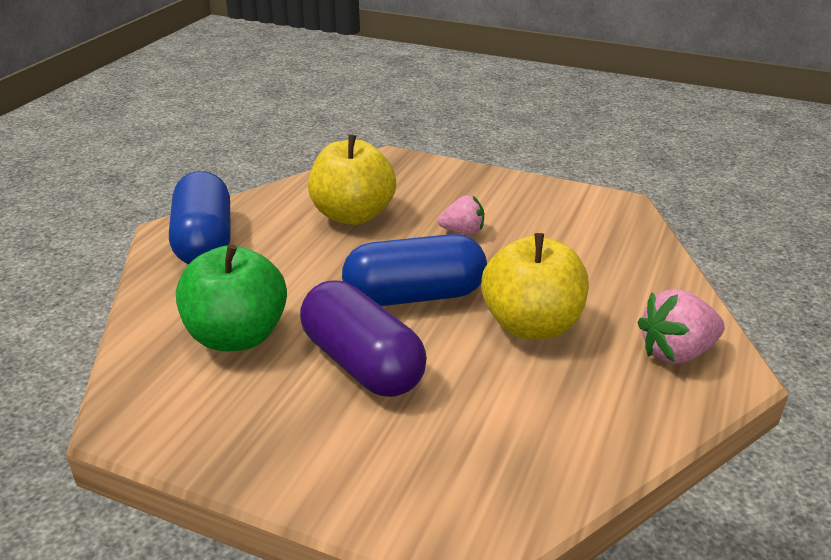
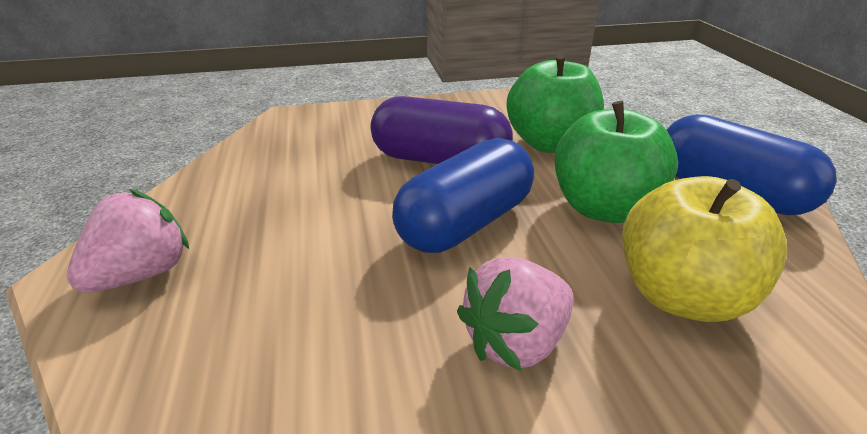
camera: 145 degrees right, 0 degrees up
pink strawberry [438,195,484,235] -> pink strawberry [457,257,574,371], size x1.51
yellow apple [481,233,589,340] -> none
none -> green apple [555,101,678,223]

